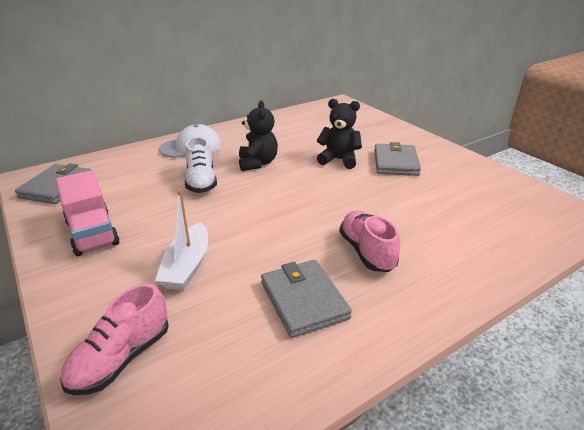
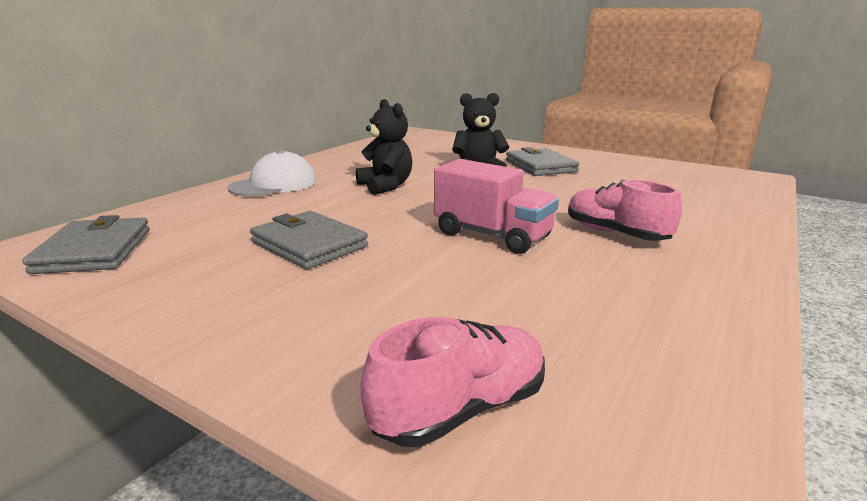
camera: 25 degrees left, 10 degrees down
pink truck [55,171,119,256] -> pink truck moved to [434,159,559,254]
pink shoe [60,283,169,395] -> pink shoe turned 135 degrees counterclockwise [361,317,545,447]
white boat [155,189,208,290] -> none
white shoe [185,137,217,193] -> none
grey wallet [261,260,352,338] -> grey wallet moved to [250,211,368,269]

